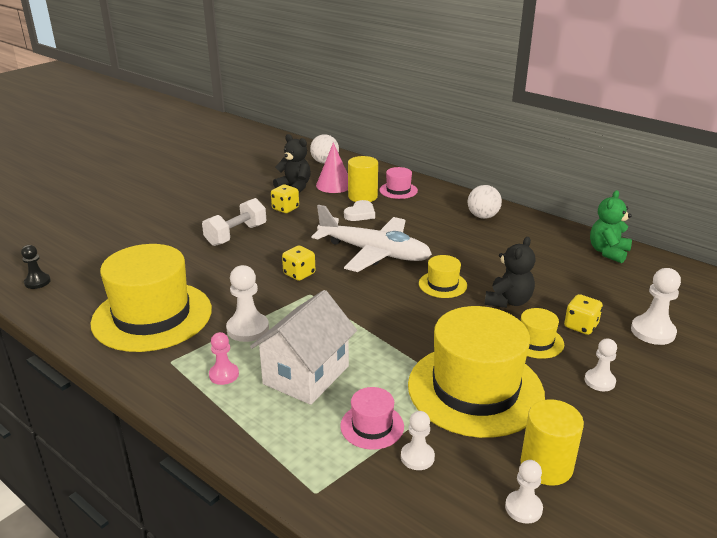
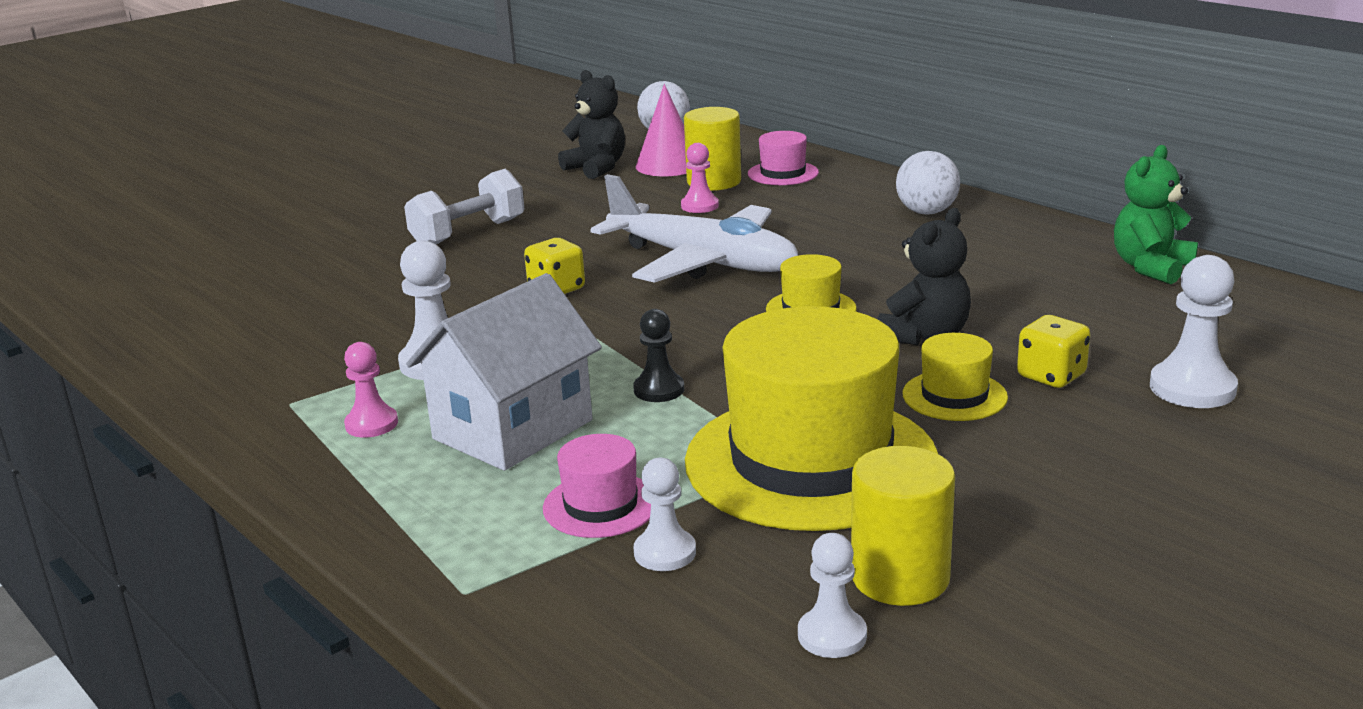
camera: 10 degrees right, 5 degrees down
black pawn [21,245,51,289] -> black pawn moved to [633,309,684,402]
yellow hat [90,244,212,352] -> none
yellow dice [271,184,299,213] -> none
white heart [344,200,375,221] -> pink pawn [681,143,719,213]
white pawn [584,338,617,391] -> none

